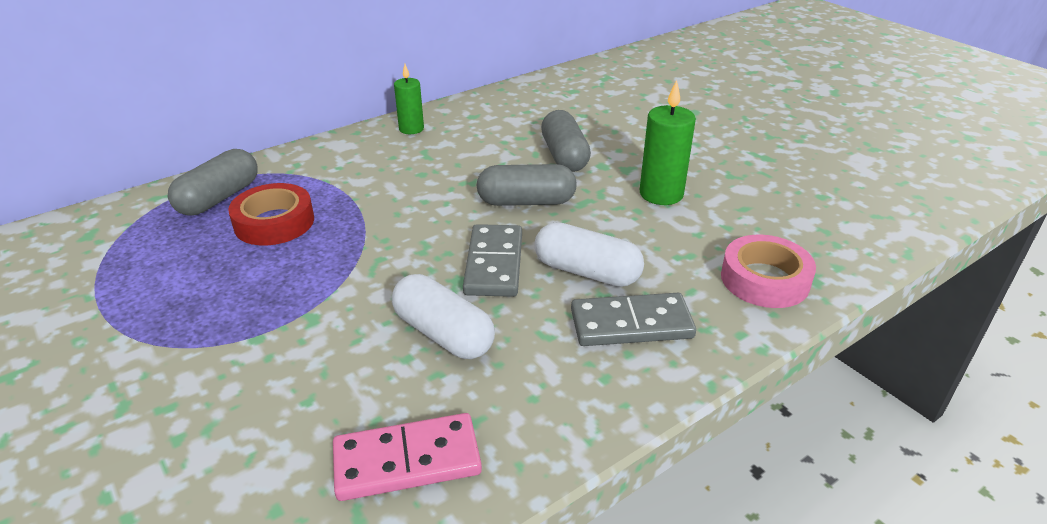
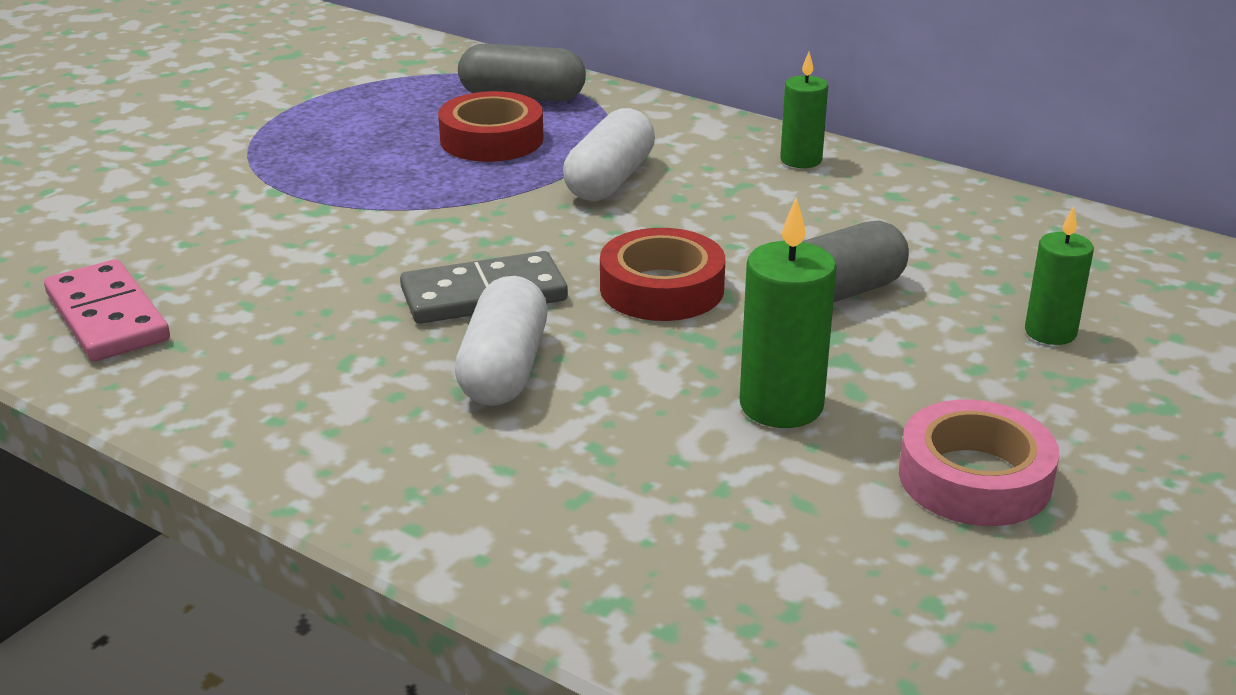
camera: 70 degrees right, 5 degrees down
white capsule [392,274,495,359] -> white capsule moved to [563,108,655,201]
grey capsule [477,164,577,206] -> red tape [600,228,725,321]
grey domino [571,293,696,346] -> none
pink tape [721,235,816,308] -> pink tape moved to [899,400,1059,526]
none -> green candle [1025,206,1094,345]

